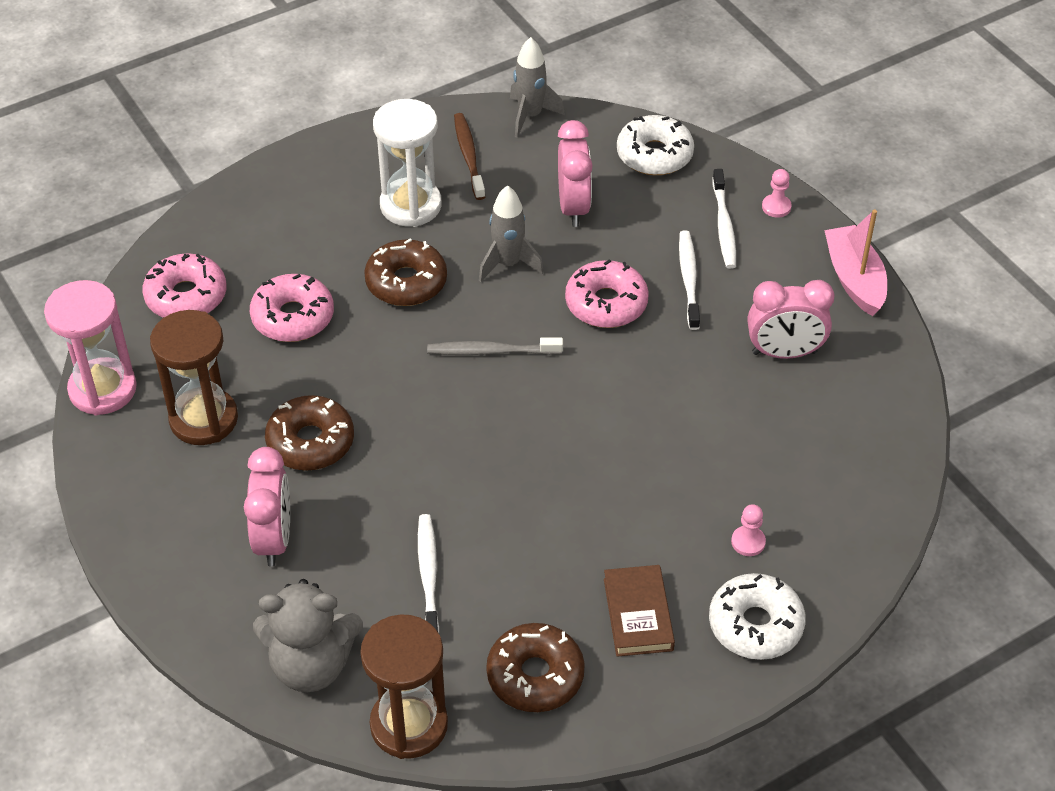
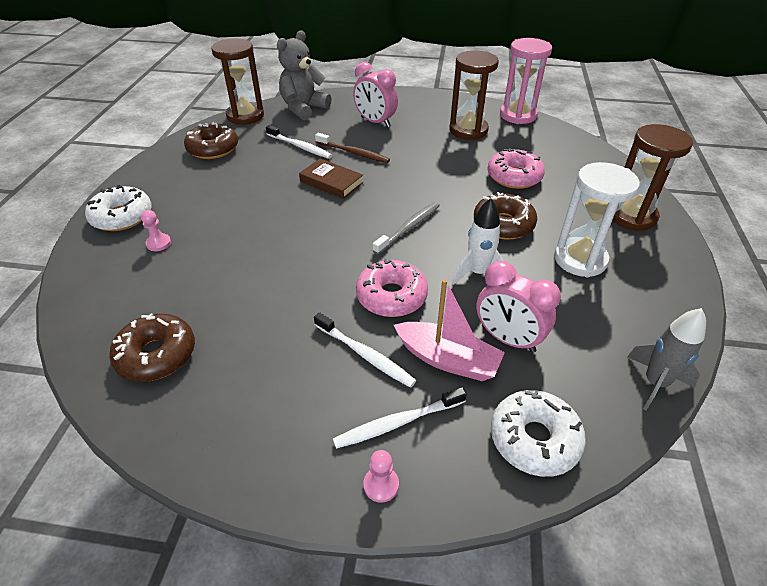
camera: 130 degrees right, 5 degrees down
pink donut [142,253,226,318] -> none
brown donut [265,395,354,471] -> brown donut moved to [109,313,195,382]
brown toothbrush [454,113,485,200] -> brown toothbrush moved to [315,133,390,163]
grey rocket [479,185,544,282] -> white rocket [452,198,503,285]
brown book [604,565,675,657] -> brown book moved to [299,159,363,199]
white toothbrush [712,169,736,269] -> white toothbrush turned 60 degrees counterclockwise [333,387,467,449]
pink clock [748,280,834,359] -> none
pink boat [824,210,887,316] -> pink boat moved to [394,279,505,381]
none -> brown hourglass [612,124,693,231]

